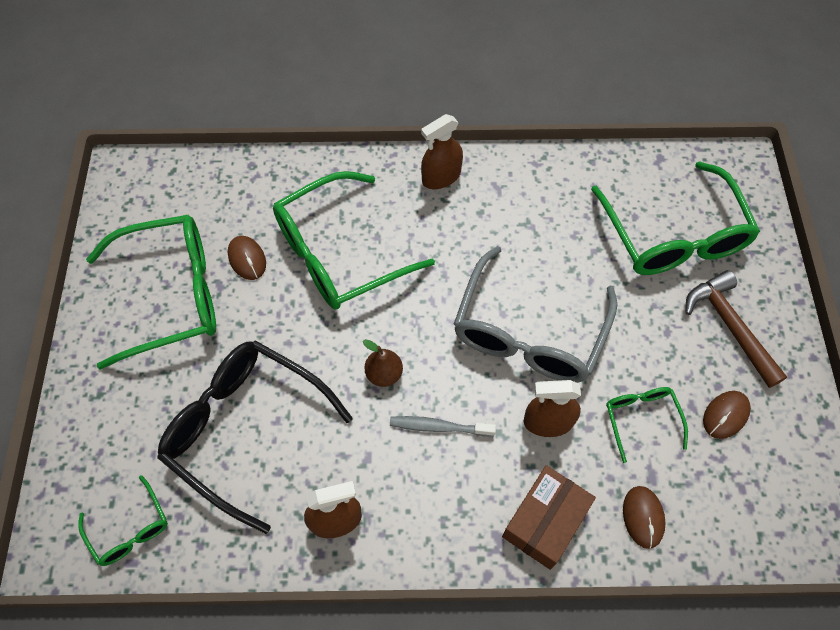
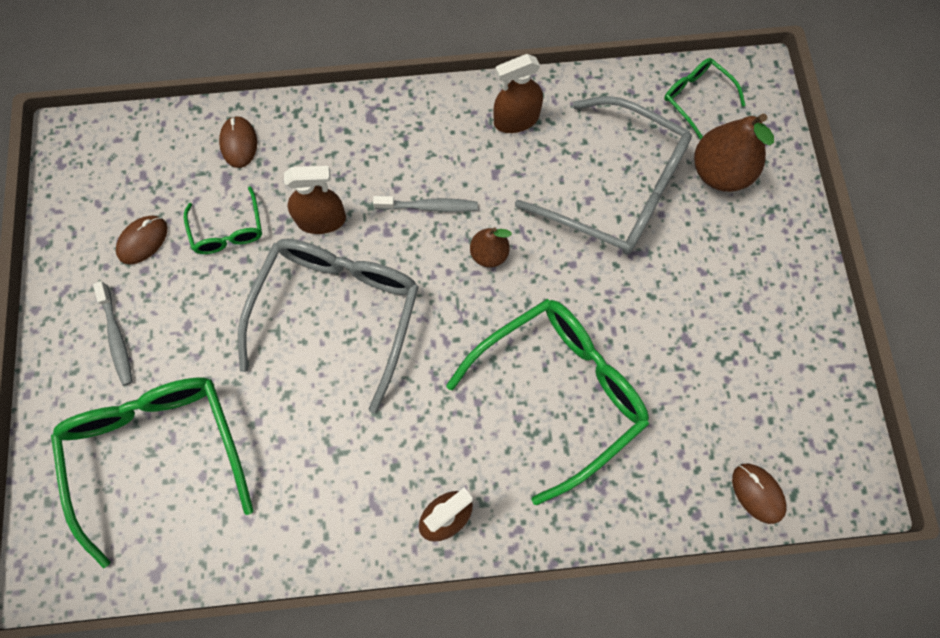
camera: 175 degrees right, 10 degrees up
green glasses [86,215,216,370] -> none
black glasses [157,341,353,534] -> grey glasses [515,96,692,255]
brown mouse [228,236,266,280] -> brown mouse moved to [732,464,786,524]
brown box [502,465,596,570] -> none
brown hammer [686,270,787,388] -> grey toothbrush [93,281,132,386]
none -> brown pear [694,114,774,192]

